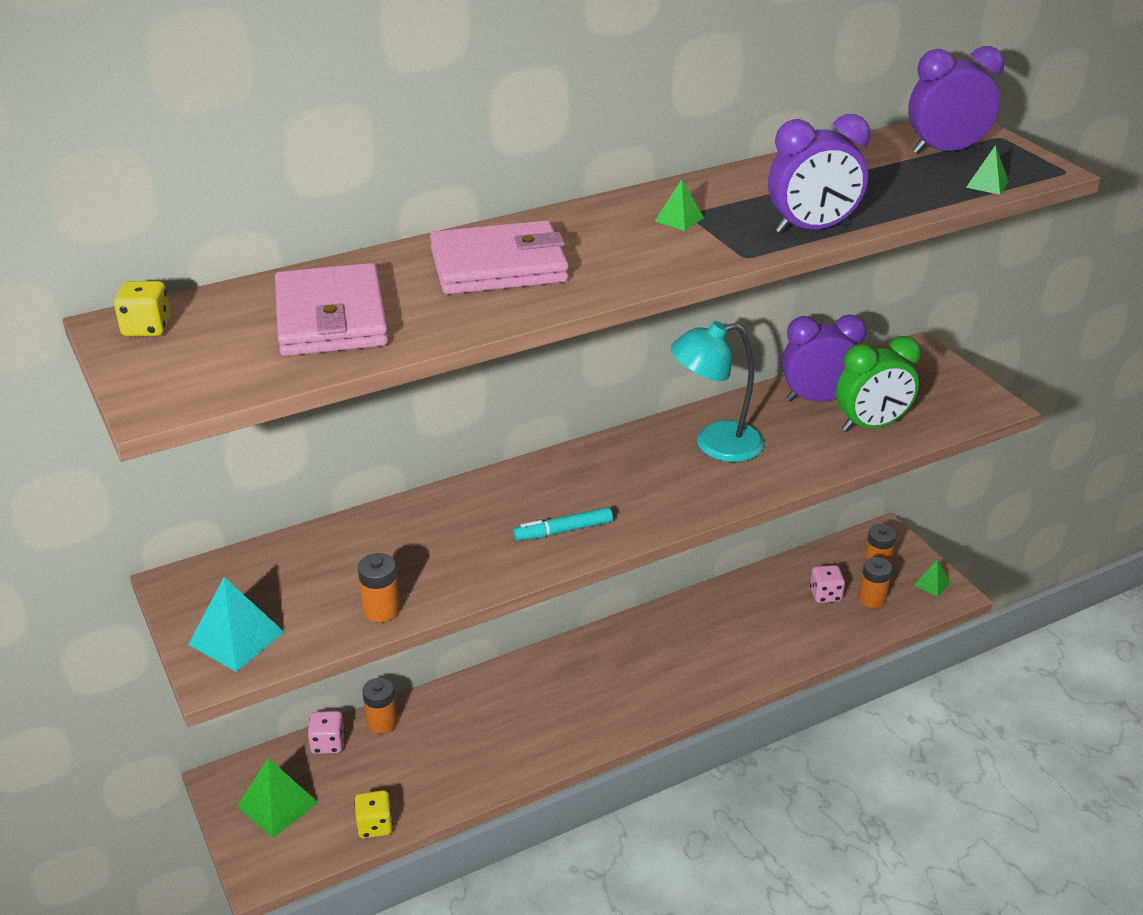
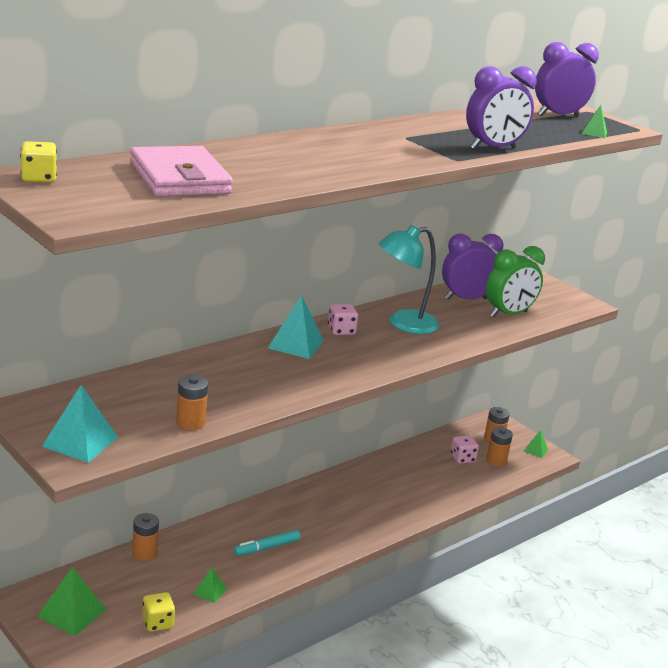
camera: 15 degrees left, 10 degrees down
pink dice [308,711,345,754] -> pink dice moved to [328,304,358,335]
pink wallet [430,220,569,294] -> none
turquoise marker [513,507,613,541] -> turquoise marker moved to [234,530,300,556]
green pyramid [655,179,704,231] -> green pyramid moved to [193,568,227,603]
none -> turquoise pyramid [268,295,324,359]

